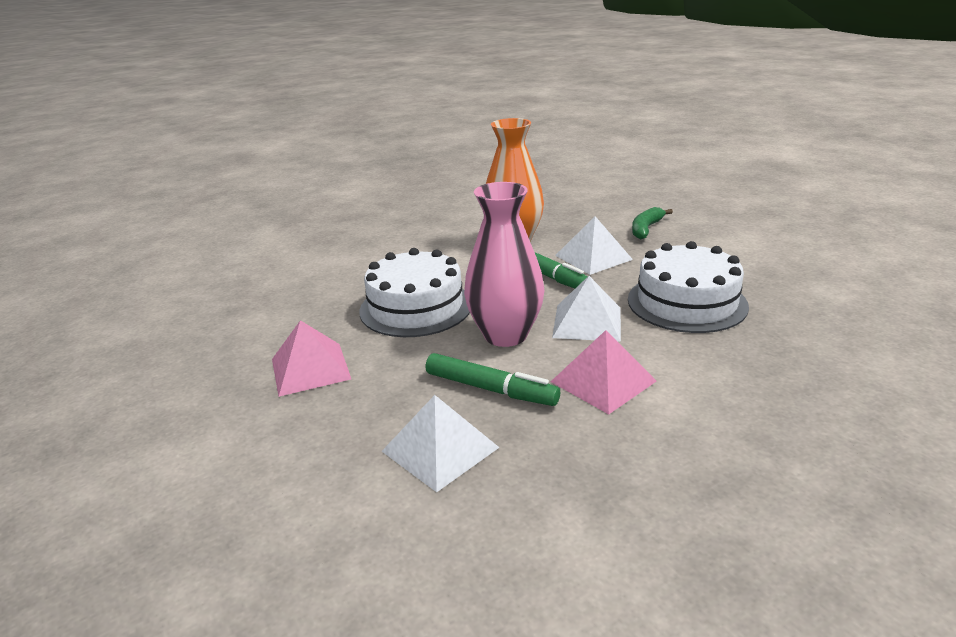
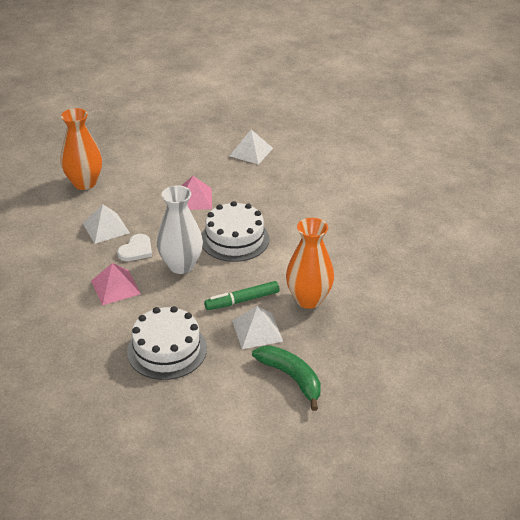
camera: 105 degrees right, 10 degrees up
green marker [426,353,560,406] -> white heart [117,234,152,261]
pink vase [464,182,545,347] -> white vase [157,185,203,274]
white pyramid [552,276,621,342] -> white pyramid moved to [229,130,273,165]
green banana [632,207,673,239] -> green banana [252,345,321,411], size x1.51
none -> orange vase [61,108,102,190]

